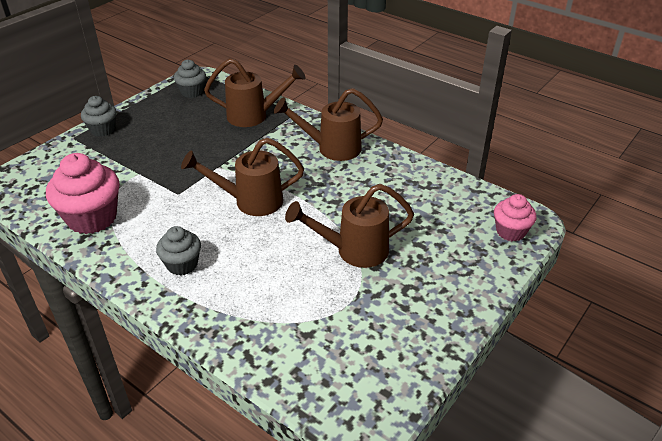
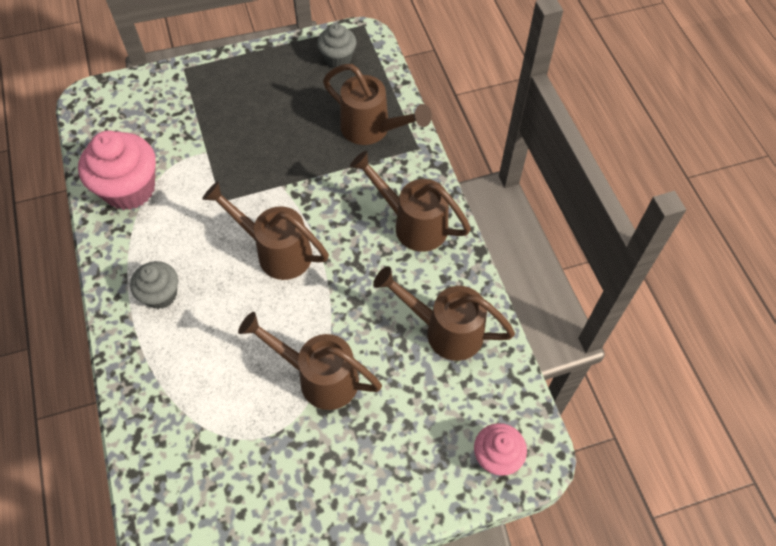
camera: 35 degrees right, 20 degrees up
grey cupcake [81,96,116,137] -> none
none -> brown watering can [373,266,515,361]

